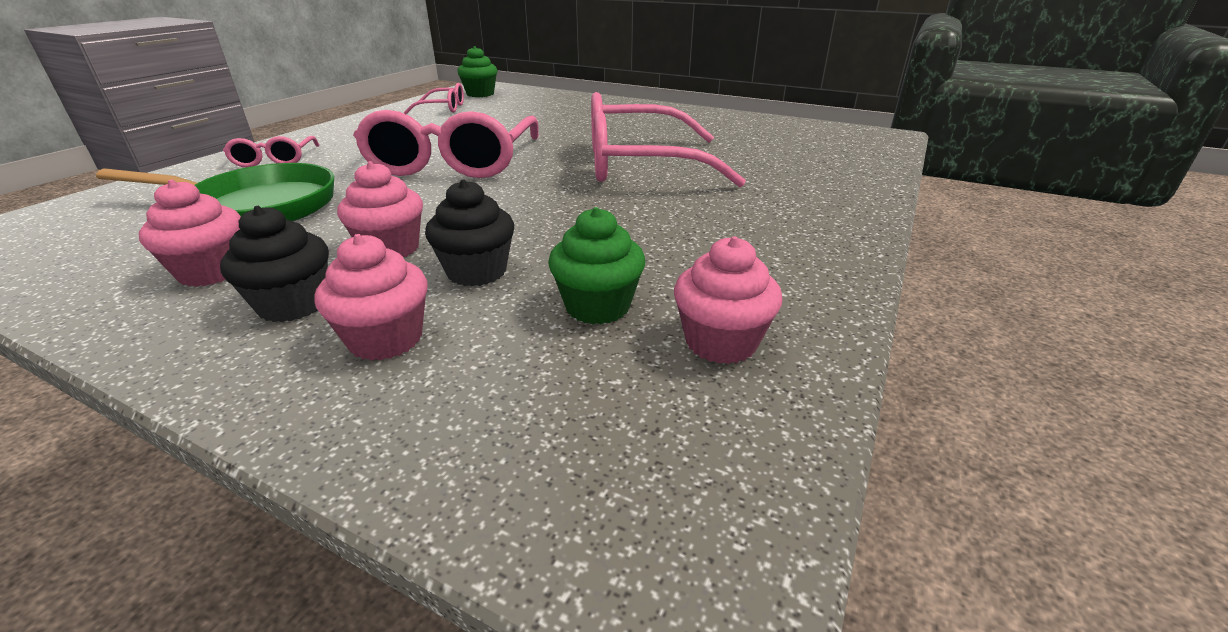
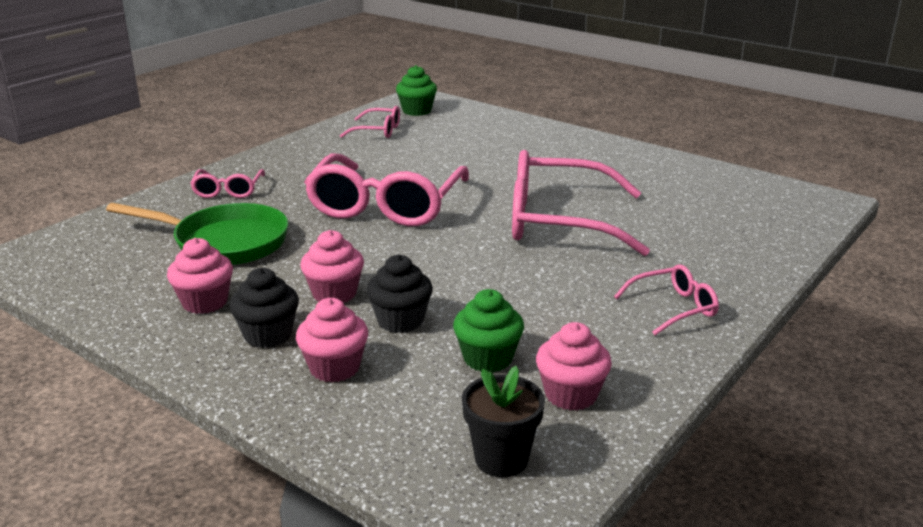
camera: 10 degrees right, 5 degrees down
none -> black flower pot [462,366,545,477]
none -> pink glasses [614,264,719,335]

